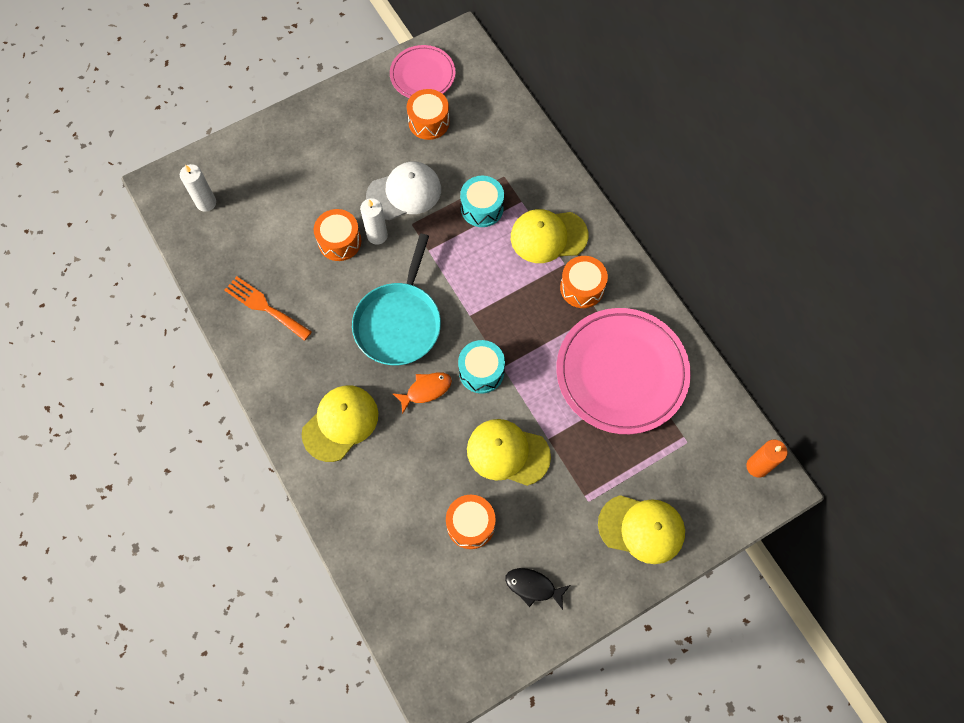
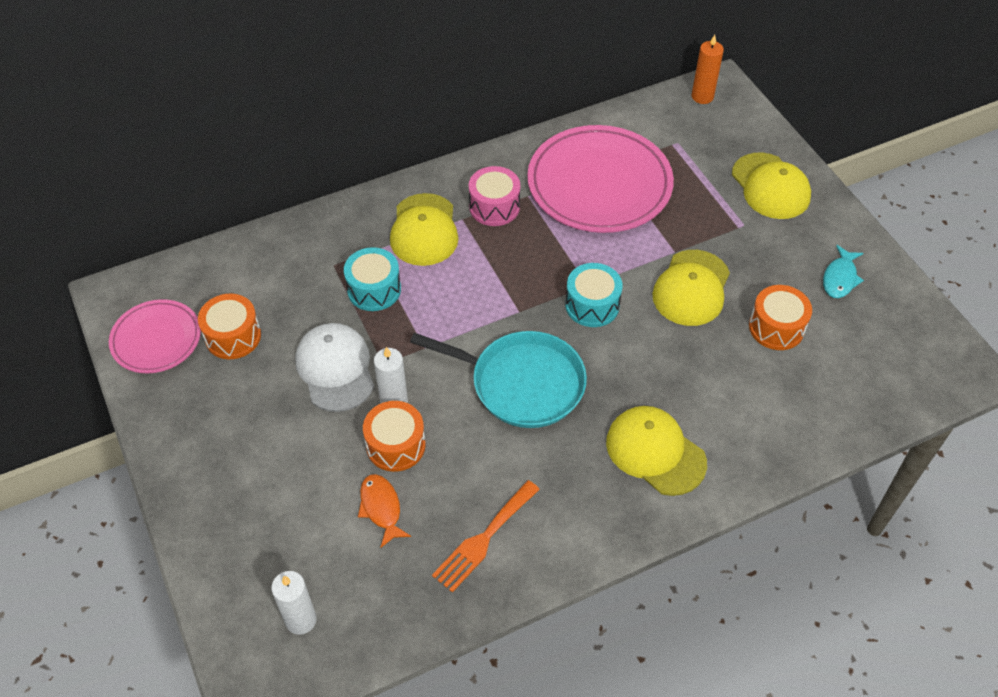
camera: 85 degrees left, 15 degrees down
orange fish [392,372,452,414] -> orange fish moved to [358,474,411,548]
black fish [505,568,570,610] -> turquoise fish [823,245,864,298]
orange drum [560,256,608,308] -> pink drum [469,166,520,226]
yellow cap [598,495,685,564] -> yellow cap turned 135 degrees clockwise [732,153,811,219]

